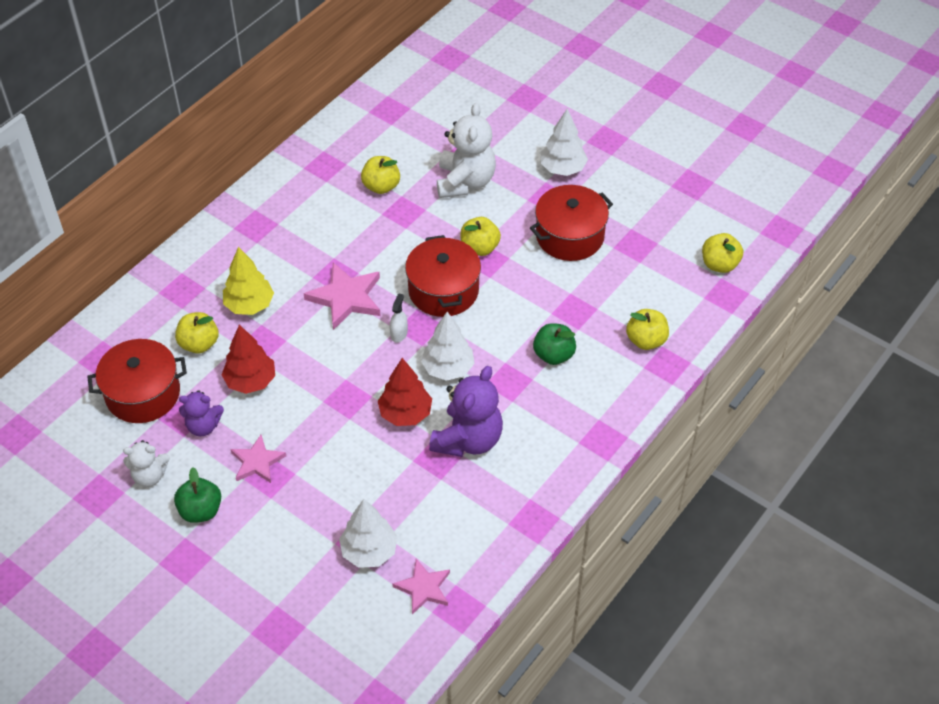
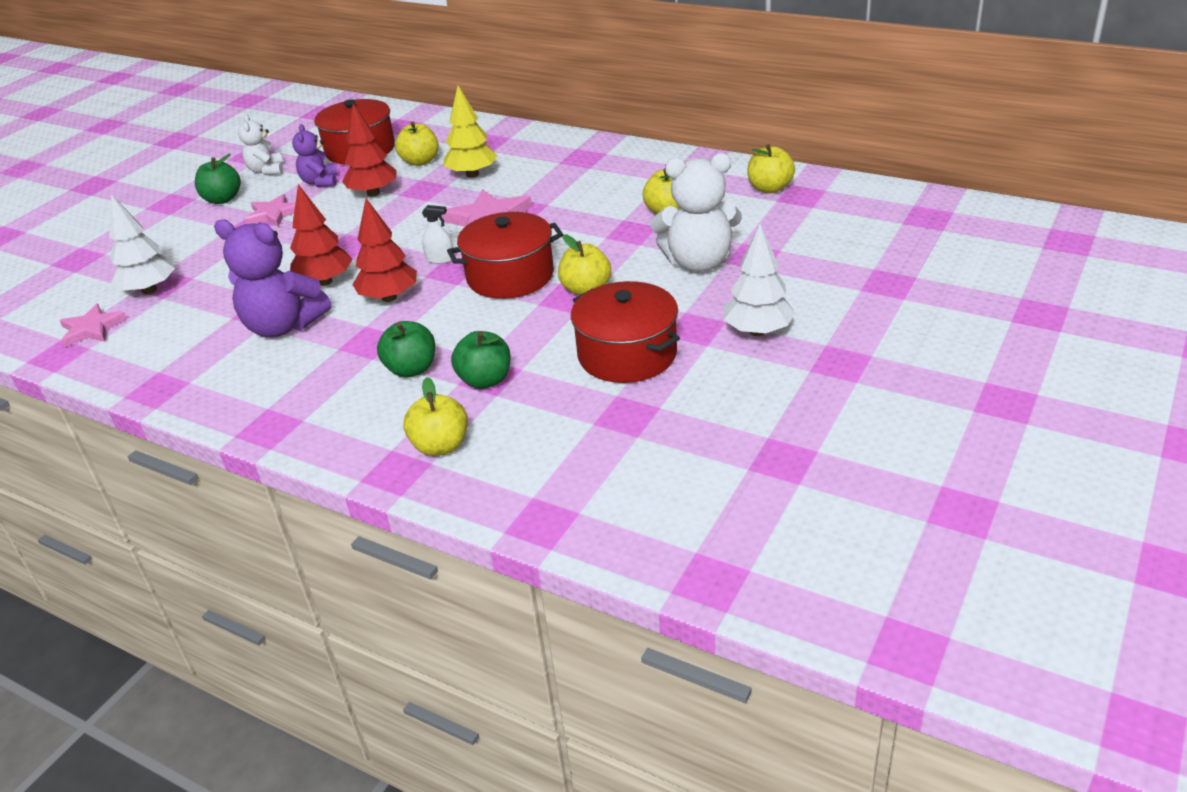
camera: 85 degrees right, 15 degrees down
white tree [421,312,475,381] -> red tree [352,198,417,302]
yellow apple [702,233,743,273] -> yellow apple moved to [747,144,795,193]
none -> green apple [451,331,511,389]

